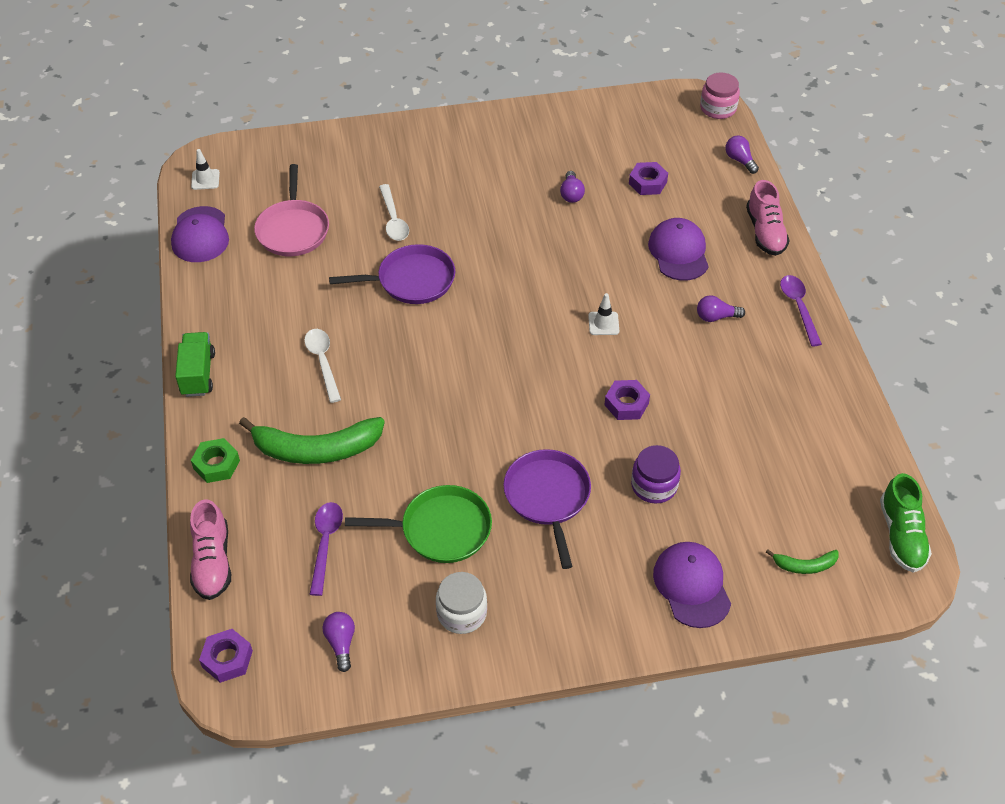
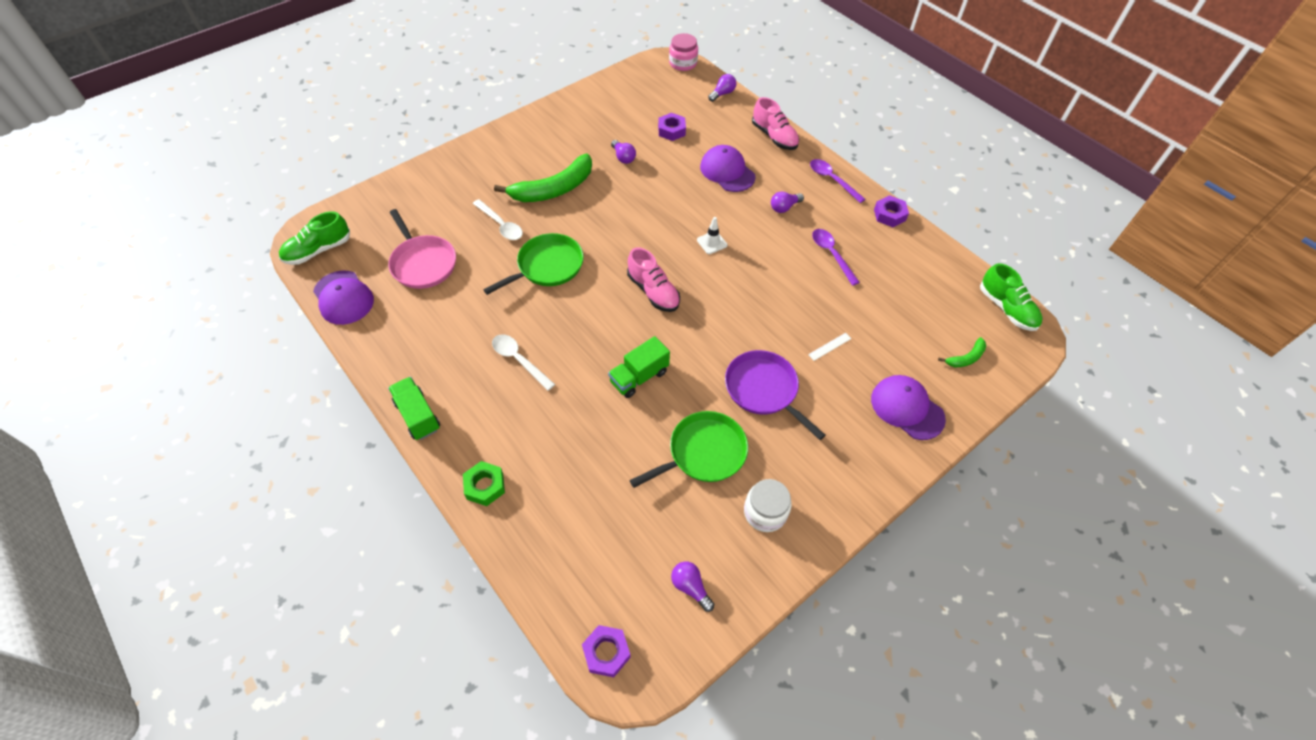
camera: 30 degrees left, 5 degrees up
pink shoe [190,499,231,600] -> pink shoe moved to [627,248,680,312]
white traffic cone [191,149,220,190] -> green shoe [279,211,350,265]
green banana [239,417,385,464] -> green banana moved to [494,154,592,202]
purple spoon [310,502,343,596] -> purple spoon moved to [812,229,860,286]
purple pan [329,244,455,304] -> green pan [483,233,584,295]
purple nut [605,380,650,420] -> purple nut moved to [874,195,909,227]
purple jar [631,445,681,504] -> white ruler [808,333,852,361]
purple light bulb [725,136,759,174] -> purple light bulb turned 105 degrees clockwise [708,74,736,102]
none -> green truck [608,336,670,398]

